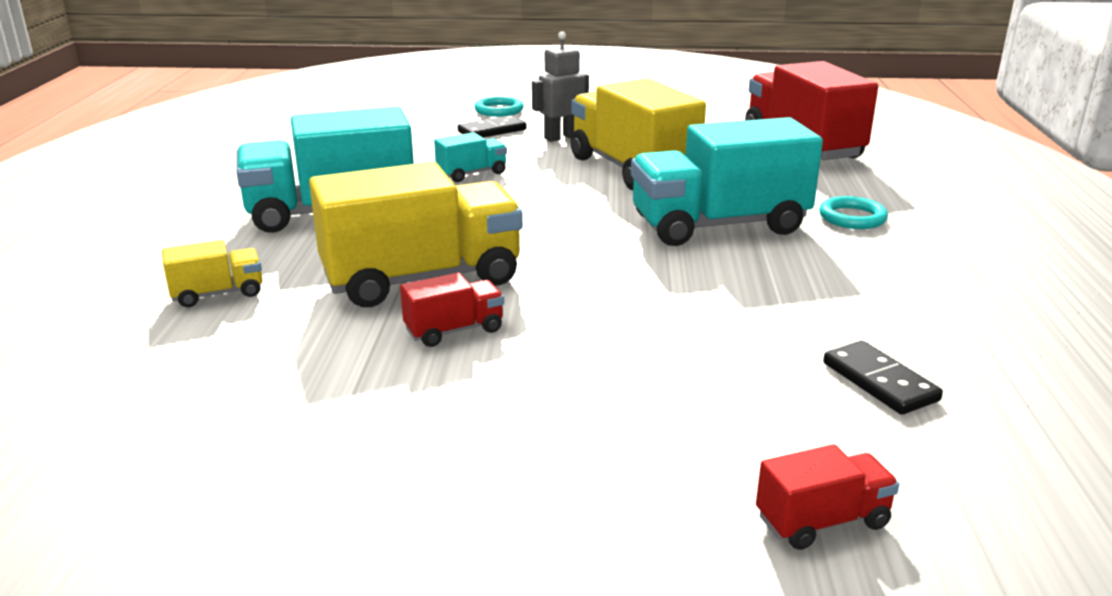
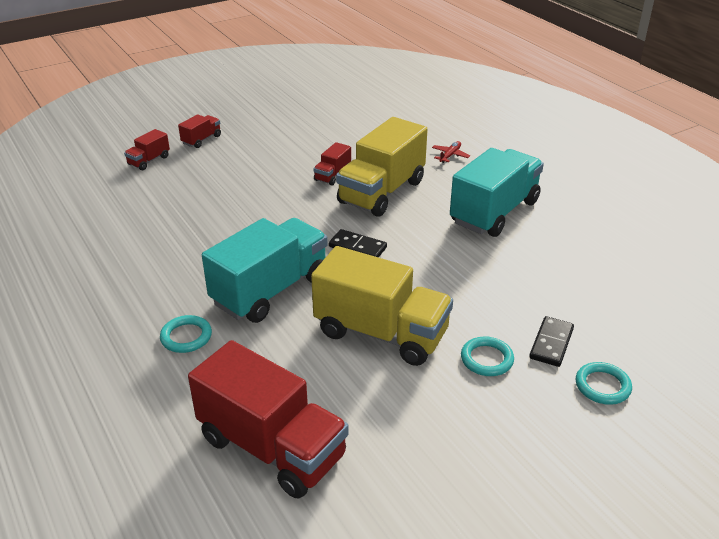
camera: 145 degrees right, 10 degrees up
yellow truck [162,240,263,307] -> red plane [432,141,470,163]
turquoise truck [434,132,507,182] -> none
grey robot [532,31,589,142] -> turquoise ring [461,336,514,376]
black domino [823,341,943,415] -> black domino moved to [329,229,387,258]
none -> red truck [178,114,221,148]

